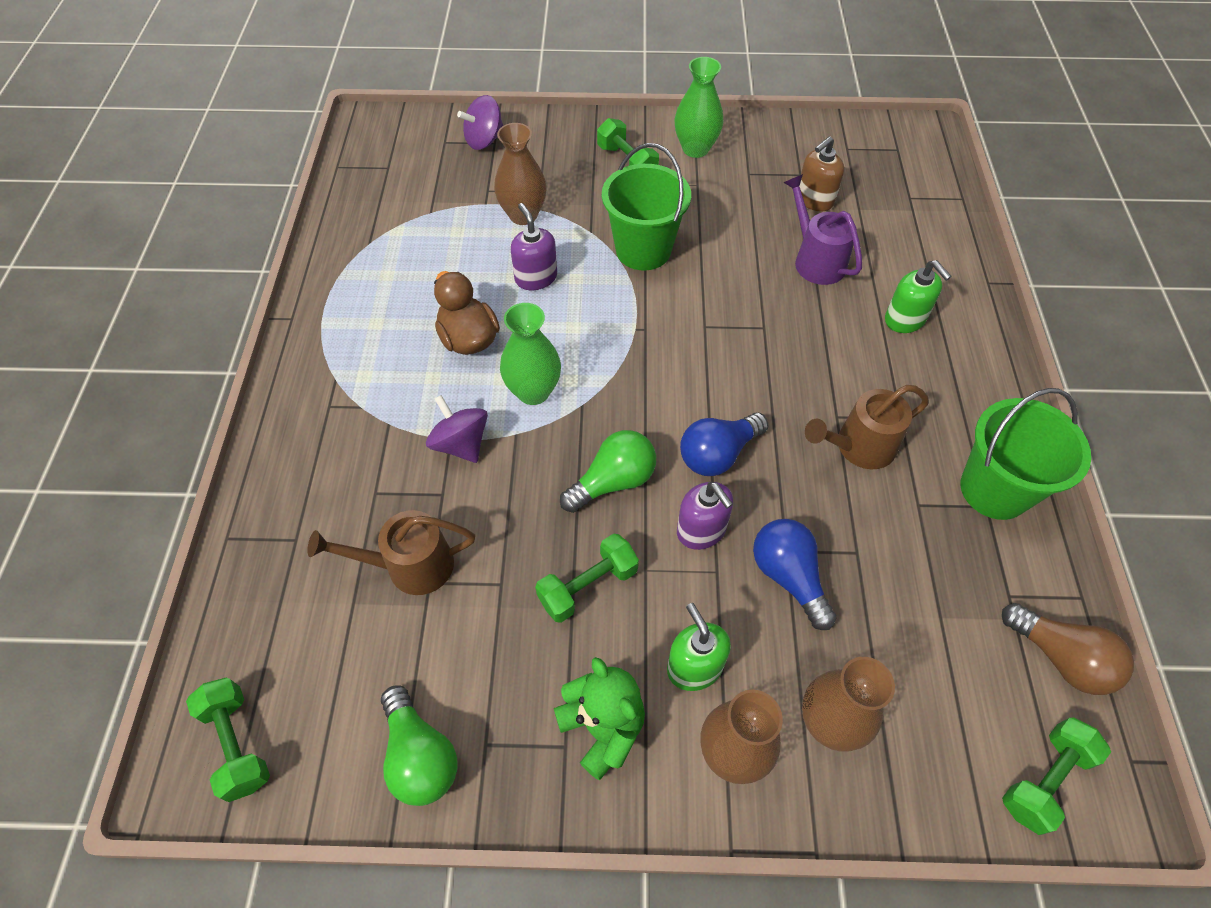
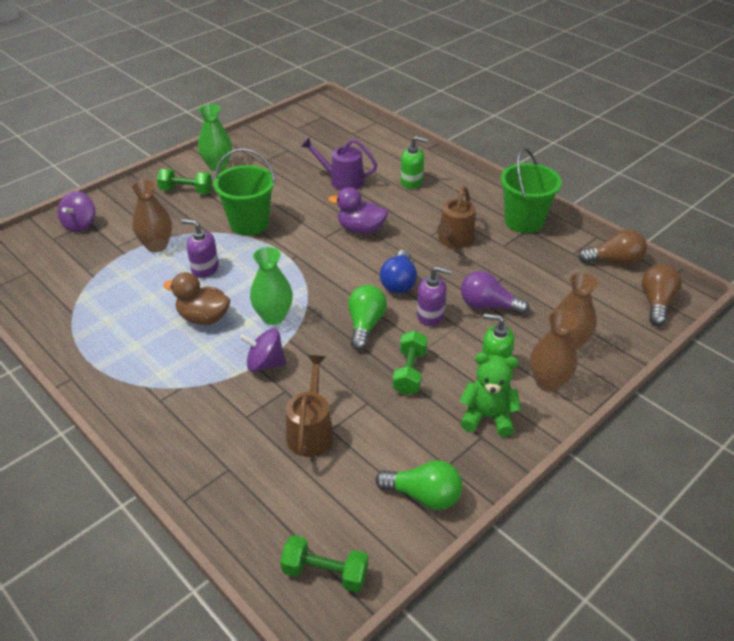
camera: 45 degrees left, 15 degrees down
brown watering can [307,510,475,595] -> brown watering can turned 150 degrees clockwise [286,355,333,457]
blue light bulb [753,519,836,630] -> purple light bulb [461,271,529,315]
brown soap dispenser [799,136,844,211] -> none
green dumbbell [1002,717,1111,835] -> brown light bulb [642,264,682,326]
none -> purple duck [329,187,388,234]

